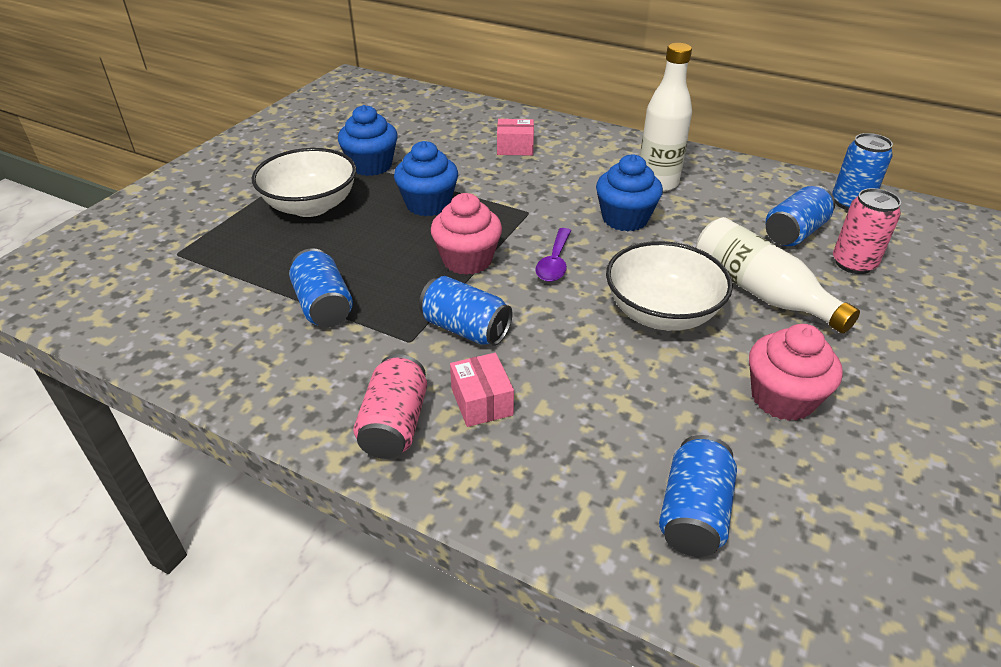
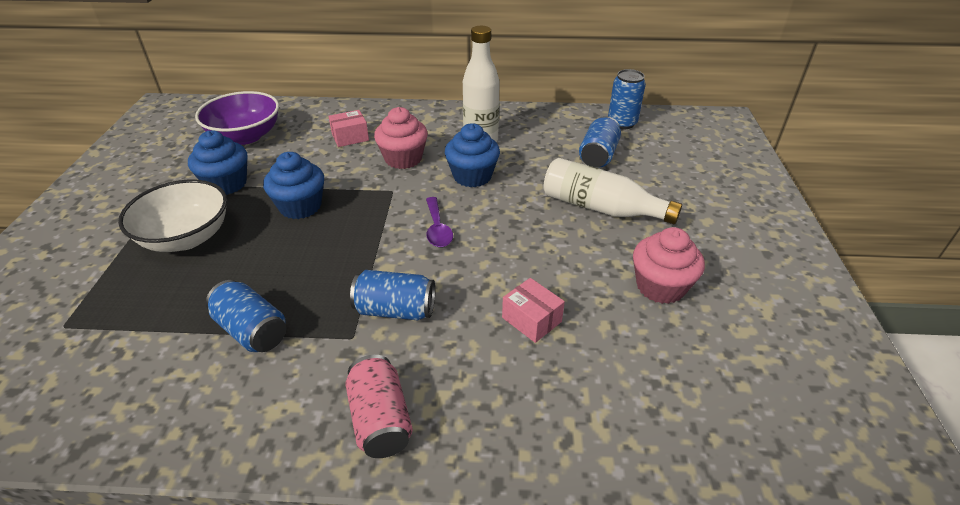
camera: 25 degrees left, 0 degrees up
pink cupcake [431,193,502,275] -> pink cupcake moved to [374,107,428,169]
pink box [450,353,514,427] -> pink box moved to [502,278,565,343]
white bowl [606,241,733,331] -> none
blue can [659,435,737,557] -> none
pink can [833,188,901,274] -> none
none -> purple bowl [195,91,279,145]

